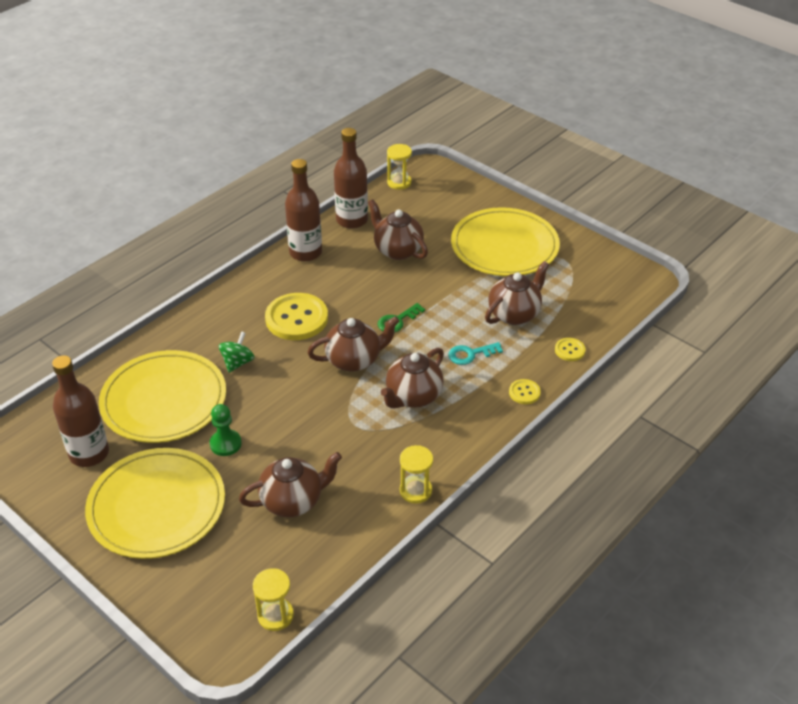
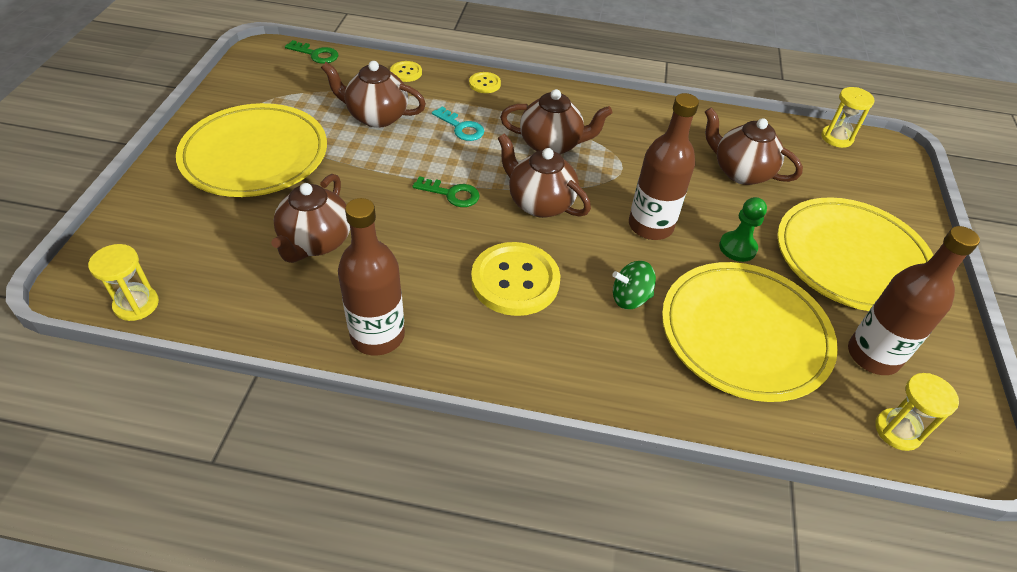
camera: 125 degrees left, 5 degrees up
brown bottle [334,128,368,229] -> brown bottle moved to [629,93,699,240]
yellow hourglass [400,445,433,504] -> yellow hourglass moved to [875,373,959,451]
none -> green key [285,40,338,64]

